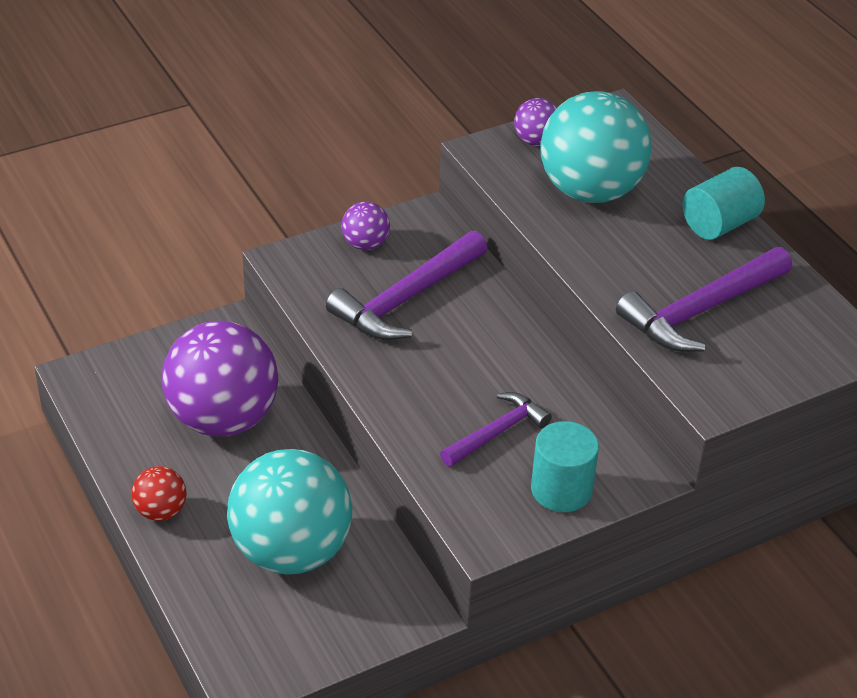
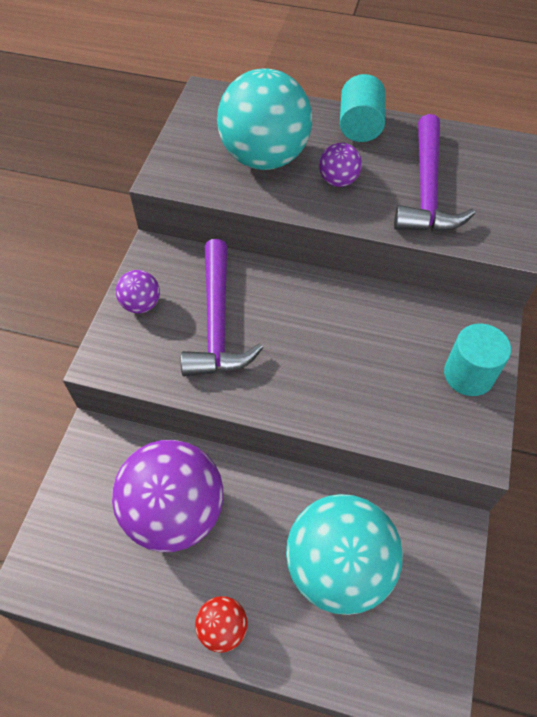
camera: 45 degrees left, 15 degrees up
purple hammer [440,392,552,467] -> none
purple ball [514,98,557,146] -> purple ball moved to [319,143,362,187]

